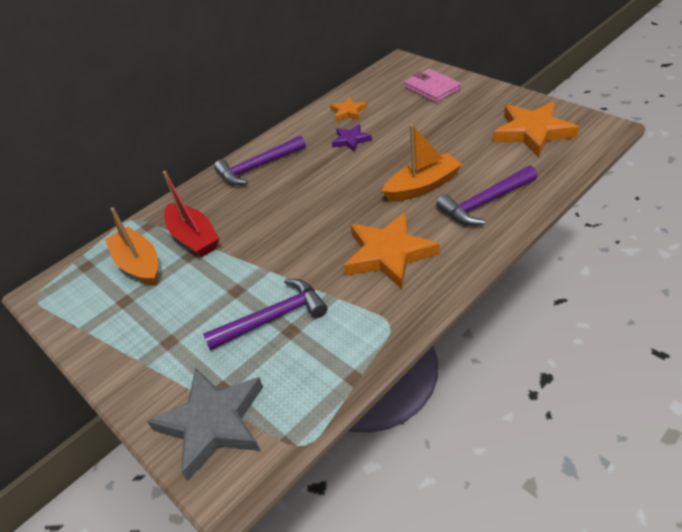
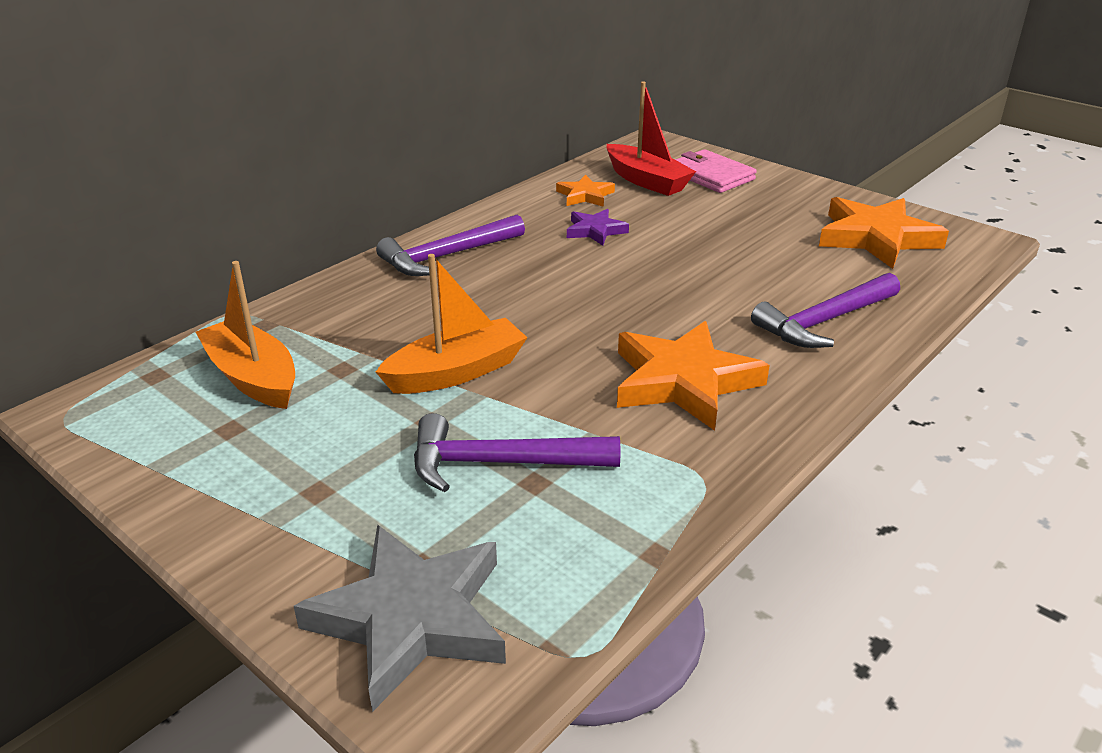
camera: 10 degrees left, 10 degrees down
red boat [163,171,219,257] -> red boat moved to [607,82,696,196]
purple hammer [203,279,328,351] -> purple hammer turned 150 degrees counterclockwise [414,413,620,492]
orange boat [382,124,462,202] -> orange boat moved to [376,254,528,394]

